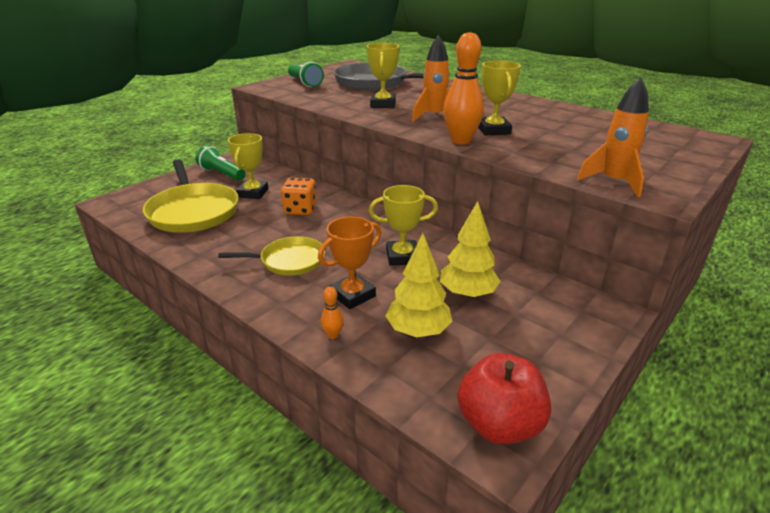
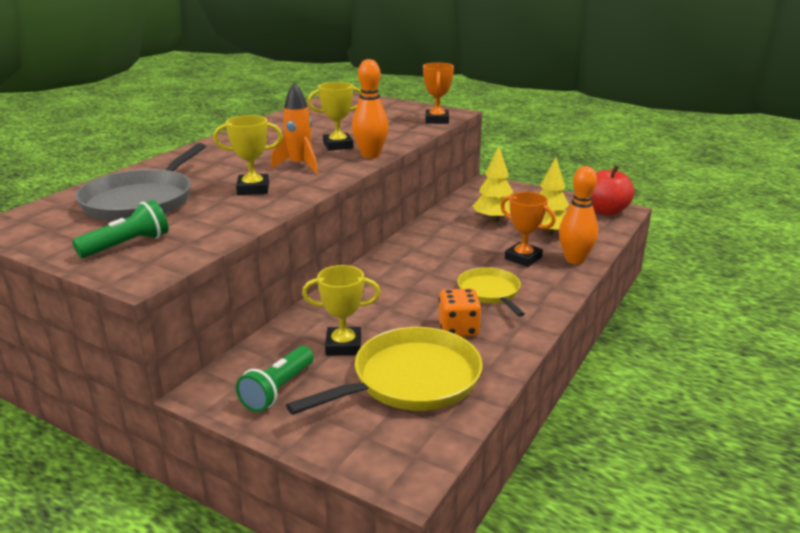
camera: 100 degrees left, 5 degrees down
orange dice [281,178,317,215] -> orange dice moved to [439,288,481,337]
orange bowling pin [321,286,344,339] -> orange bowling pin [559,166,598,264], size x2.23
yellow trophy [369,185,438,266] -> none
orange rocket [577,77,649,198] -> orange trophy [423,63,454,124]

